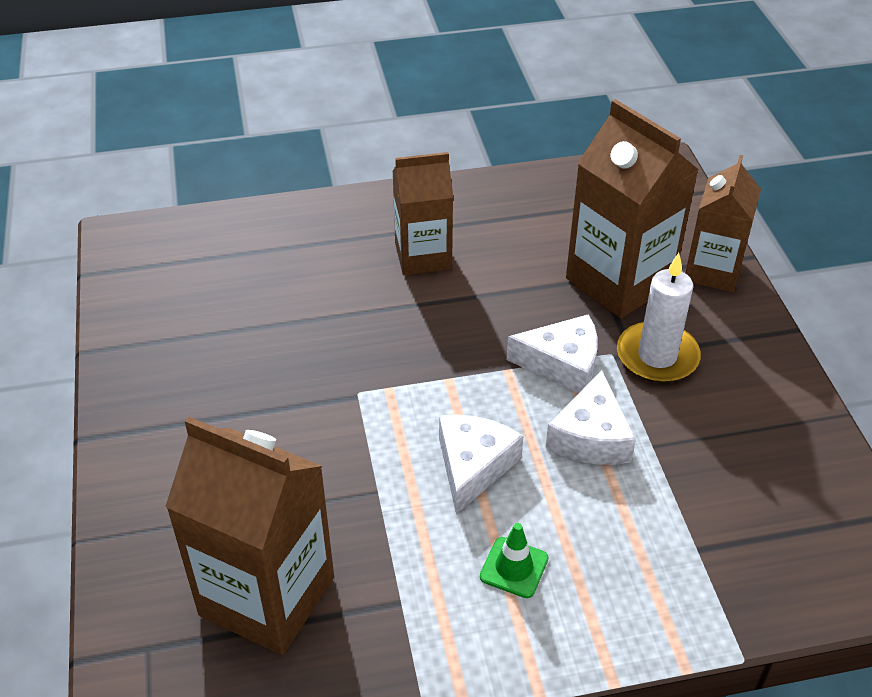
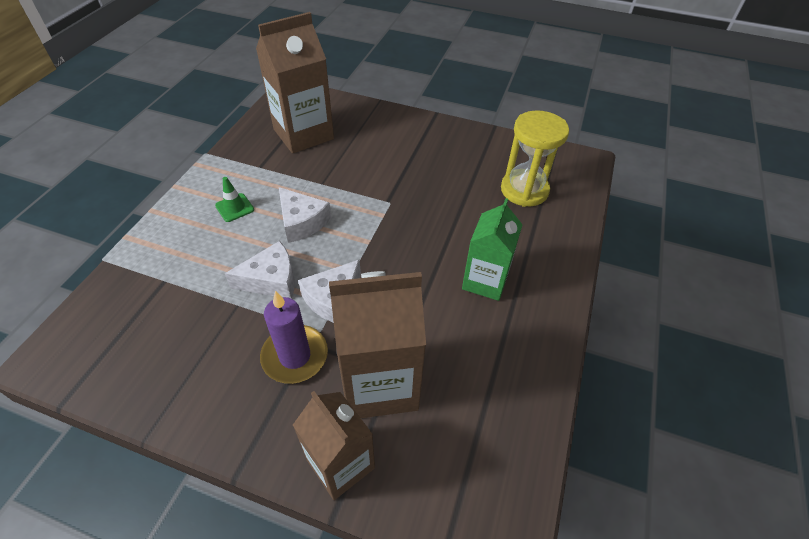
camera: 120 degrees right, 5 degrees up
brown carton [392,152,453,275] -> green carton [462,198,523,301]
white cheese [546,371,636,465] -> white cheese turned 120 degrees clockwise [224,241,295,299]
white candle [617,253,701,383] -> purple candle [260,291,328,384]
none -> yellow hourglass [501,110,569,207]

